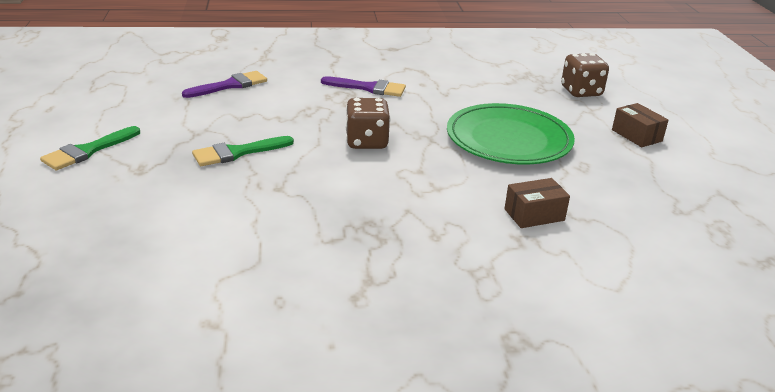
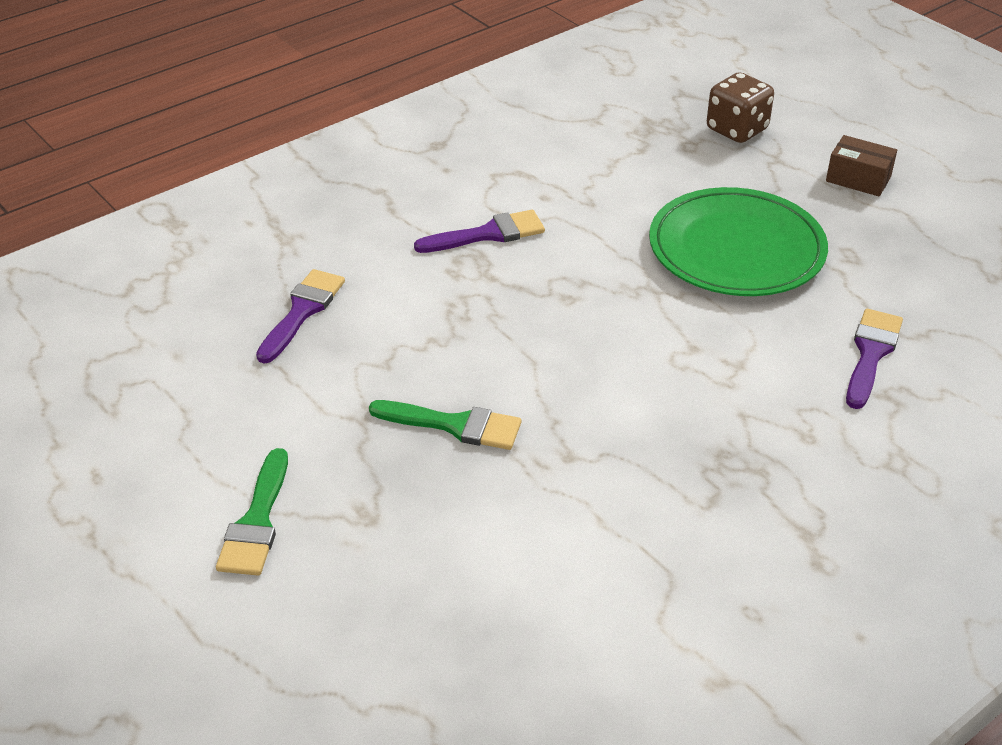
camera: 30 degrees left, 10 degrees up
green brush [192,136,294,166] -> green brush turned 105 degrees counterclockwise [369,400,521,450]
brown dice [346,98,391,149] -> none
brown box [504,178,570,228] -> purple brush [846,309,903,409]

